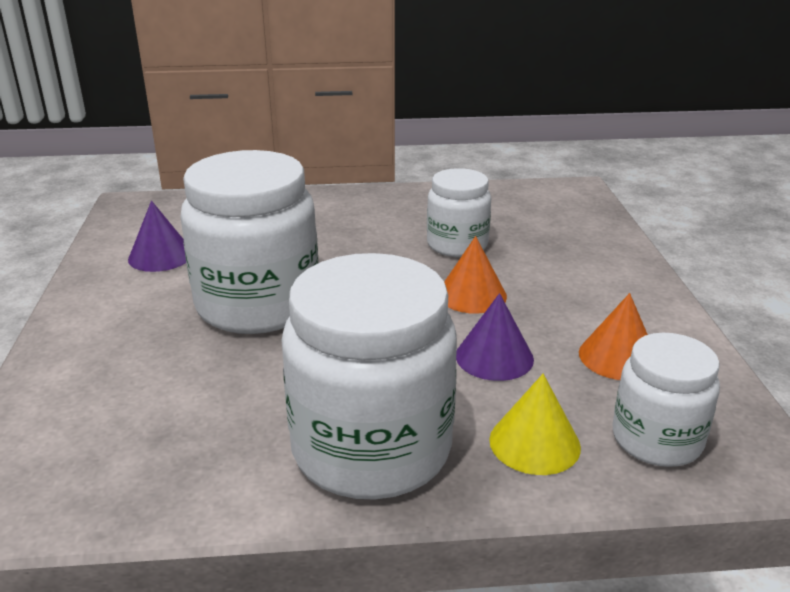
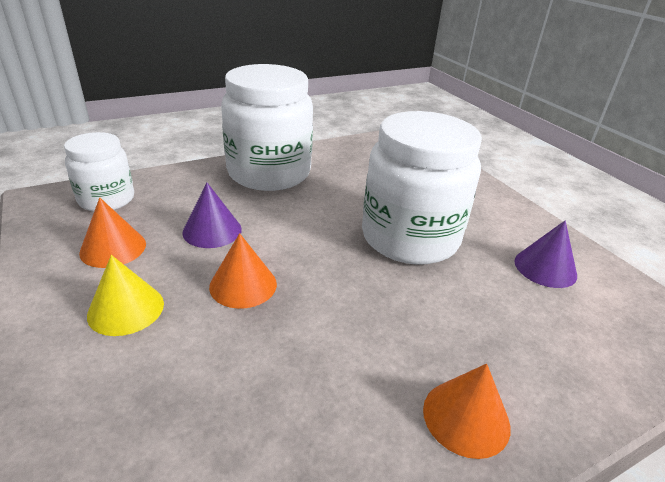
camera: 155 degrees right, 5 degrees up
white jar [427,168,491,257] -> none
yellow cone [489,374,581,475] -> yellow cone moved to [87,255,164,336]
none -> orange cone [423,364,511,459]

